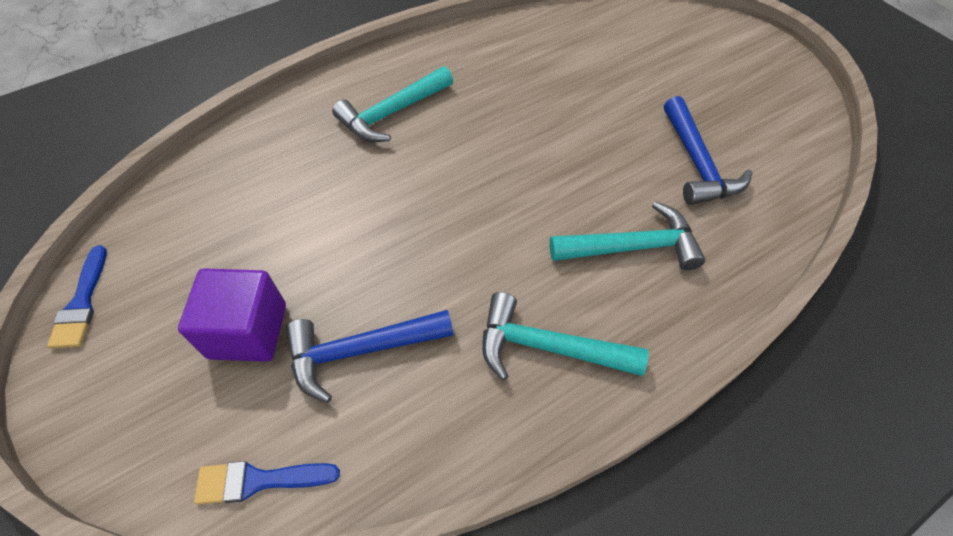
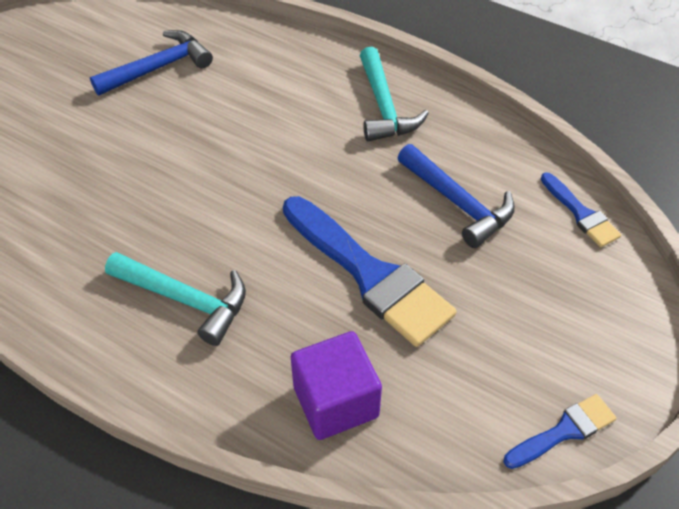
camera: 115 degrees left, 5 degrees down
purple cube [178,268,286,362] -> purple cube moved to [291,331,382,440]
turquoise hammer [550,201,705,270] -> none
none -> blue brush [283,196,456,347]

